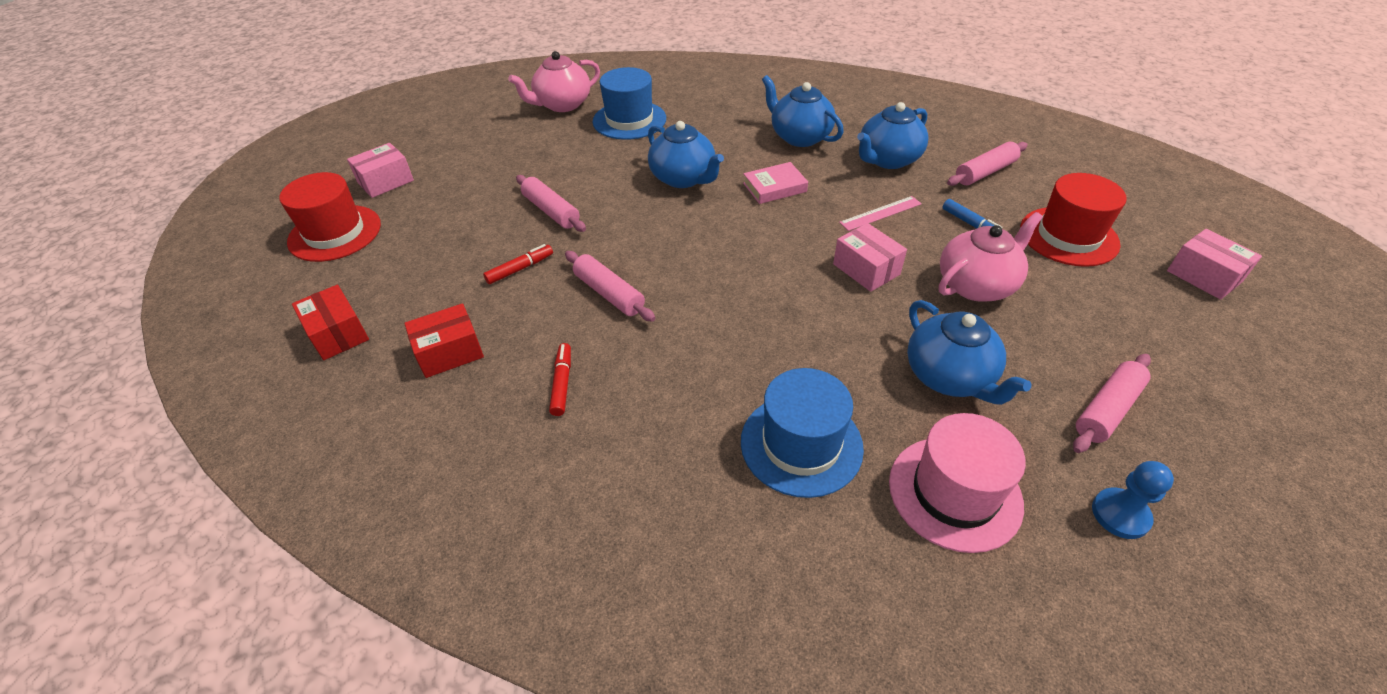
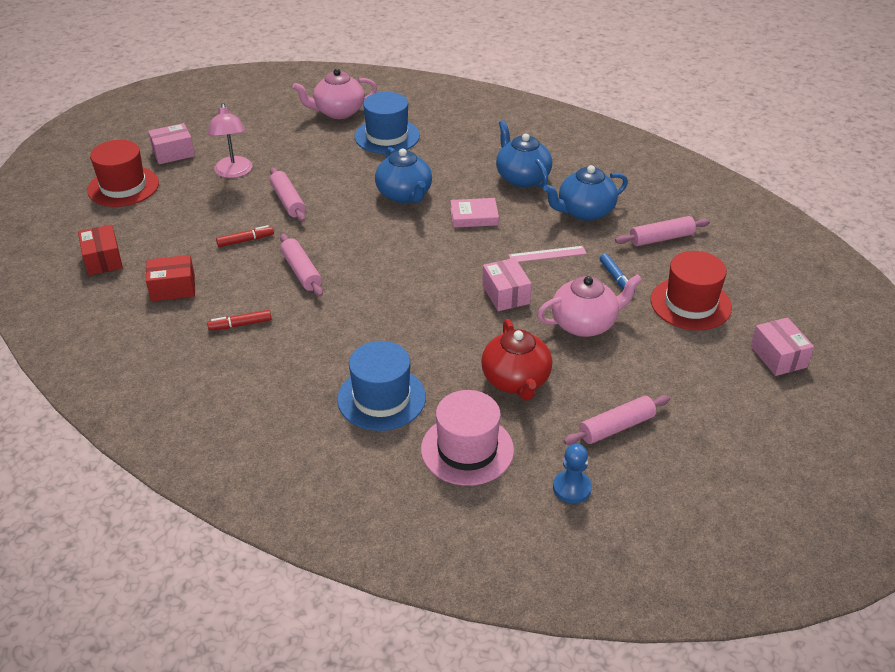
camera: 15 degrees right, 5 degrees down
red marker [549,343,571,416] -> red marker turned 120 degrees counterclockwise [207,310,271,331]
blue teapot [907,300,1031,405] -> red teapot [481,319,552,401]
none -> pink lamp [208,103,253,178]

